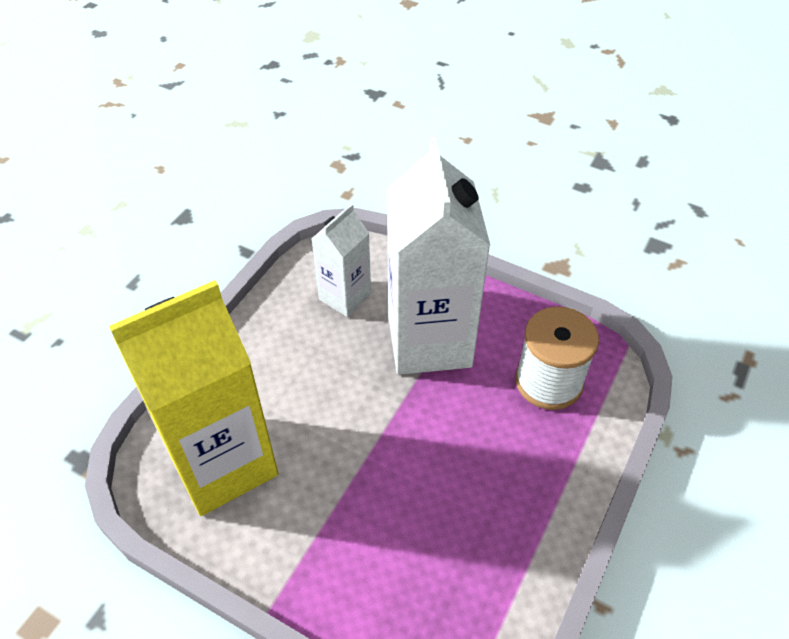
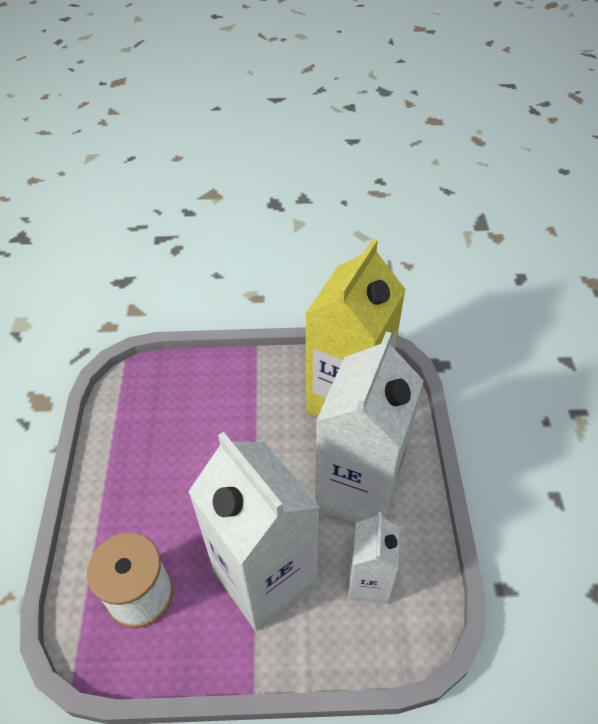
camera: 150 degrees right, 0 degrees up
none -> white carton [315,332,424,524]

